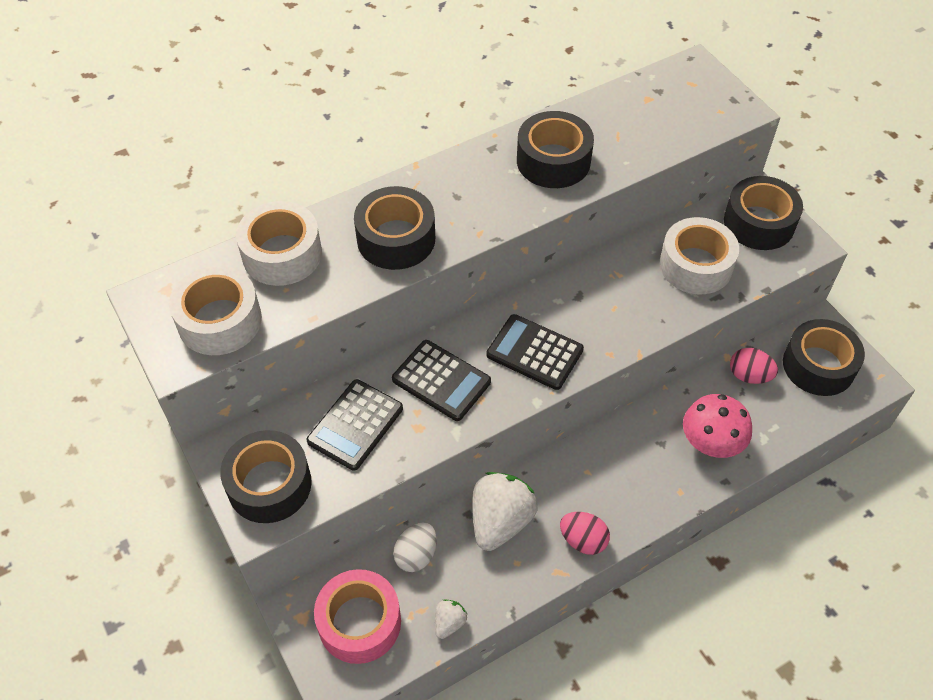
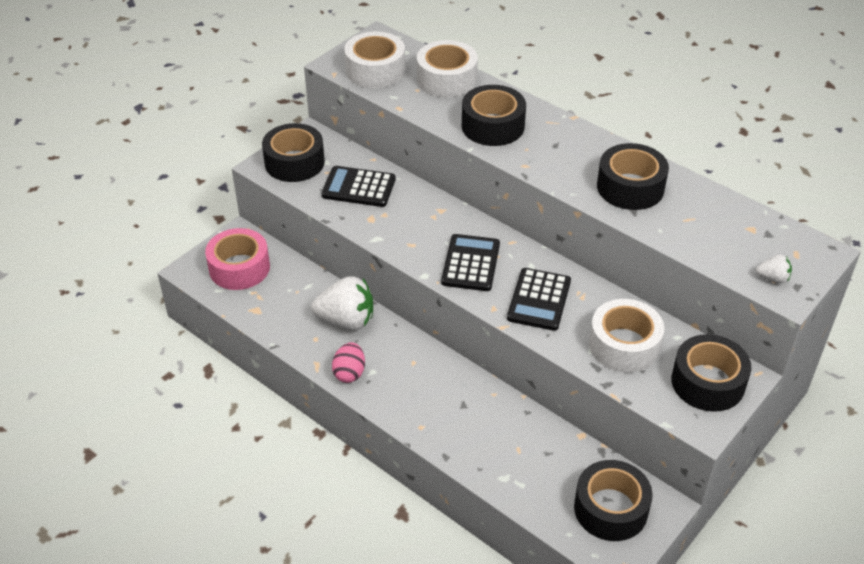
camera: 70 degrees right, 10 degrees down
black calculator [392,340,491,421] -> black calculator moved to [507,268,571,331]
white egg [393,523,437,572] -> none
white strawberry [435,599,467,639] -> white strawberry moved to [756,254,792,284]
pink mushroom [683,394,752,458] -> none
pink egg [730,348,778,384] -> none

